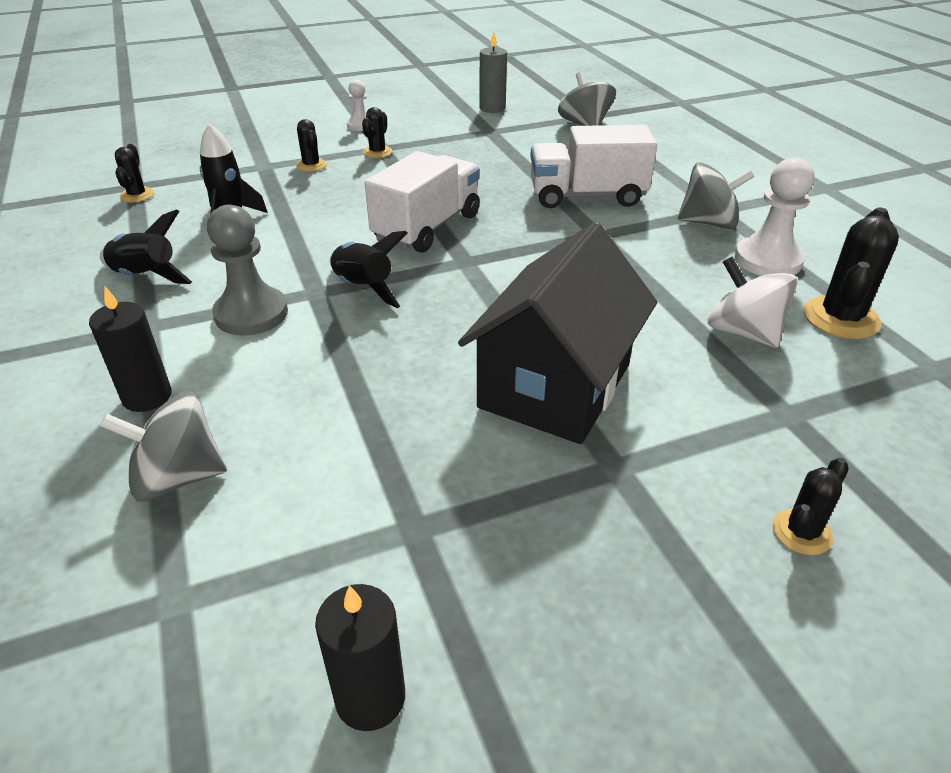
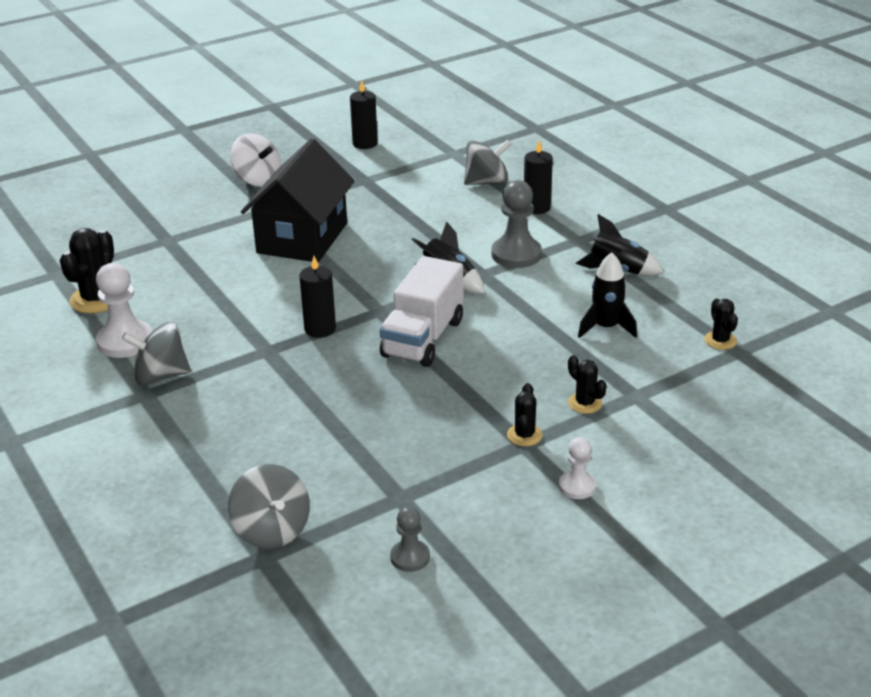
camera: 170 degrees right, 5 degrees down
grey candle [479,32,507,113] -> grey pawn [390,507,430,572]
white truck [530,125,657,208] -> none
white spinning top [708,257,798,348] -> white spinning top moved to [230,134,281,187]
black cactus [772,458,849,555] -> none
none -> black candle [299,256,336,338]

